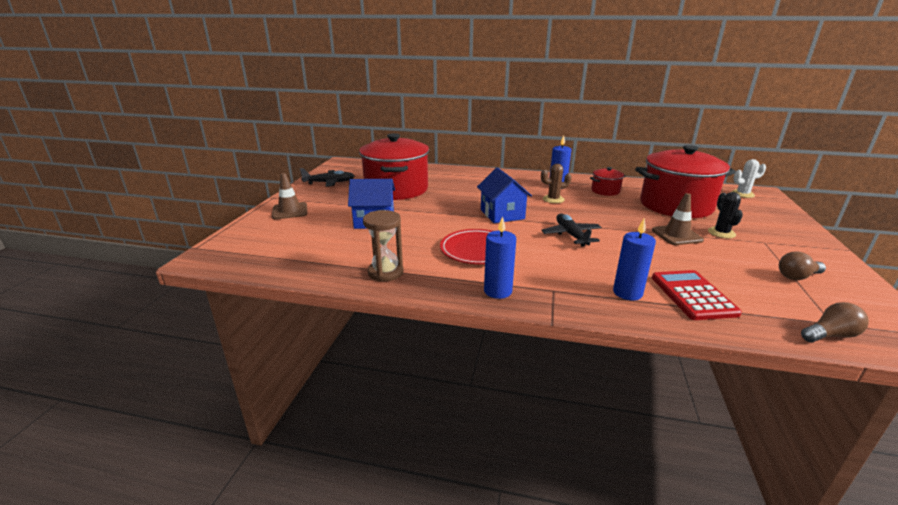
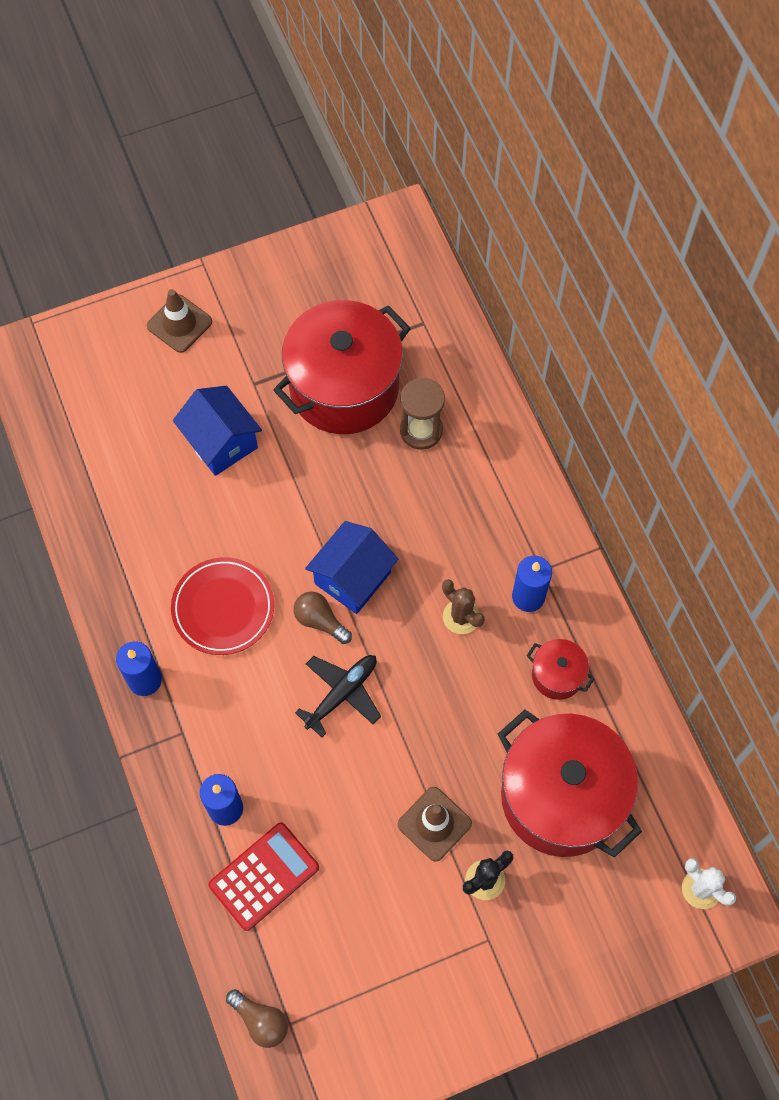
camera: 55 degrees right, 40 degrees up
black plane [300,168,354,187] -> none
brown hourglass [363,210,404,282] -> brown hourglass moved to [400,378,445,450]
brown light bulb [779,252,826,280] -> brown light bulb moved to [294,591,352,644]

